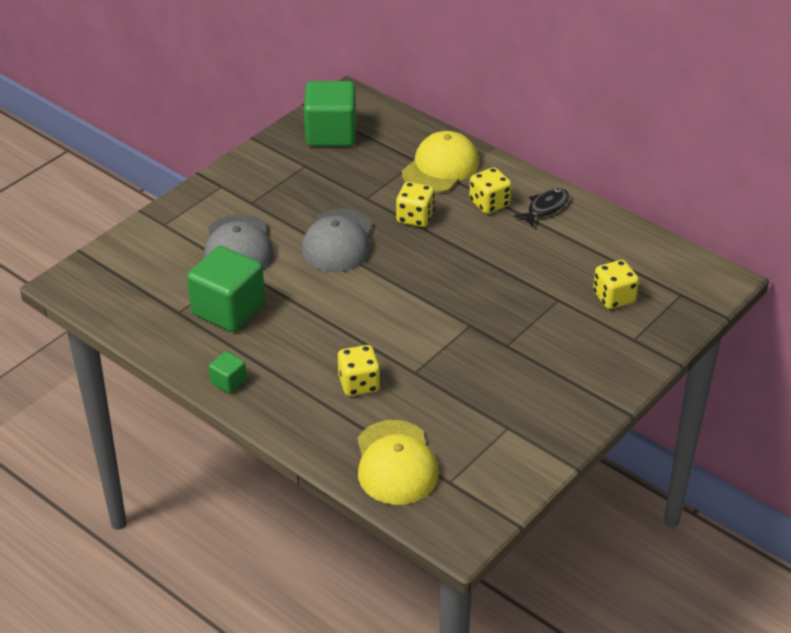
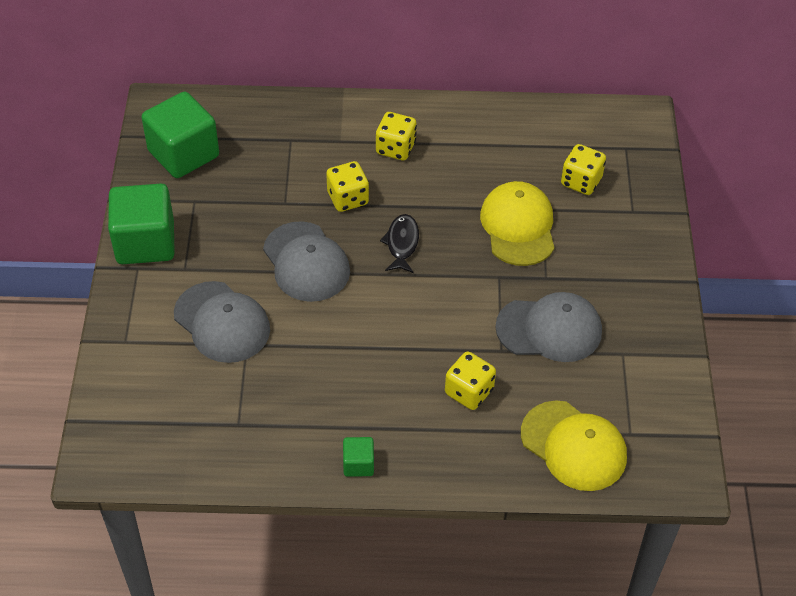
camera: 40 degrees left, 10 degrees up
green cube [187,246,265,332] -> green cube moved to [108,184,175,264]
yellow cap [402,131,479,193] -> yellow cap moved to [480,181,554,266]
black fish [514,189,569,227] -> black fish moved to [380,214,419,273]
none -> grey cap [495,292,602,362]

